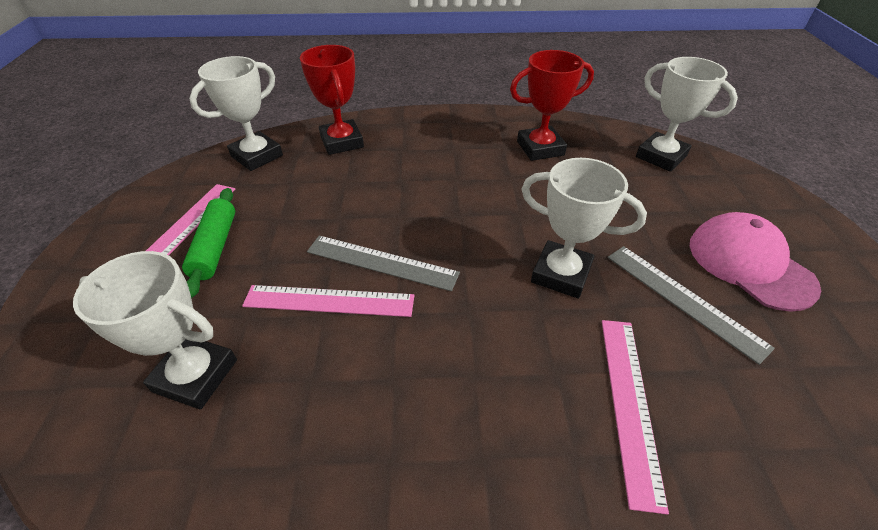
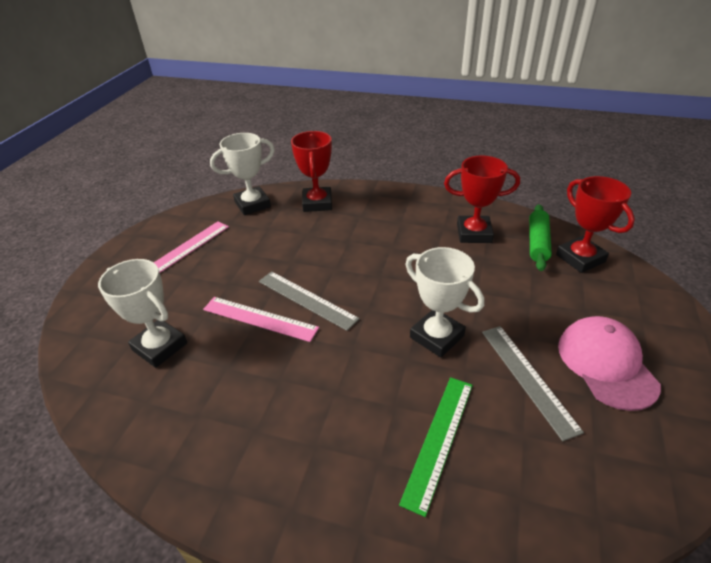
camera: 20 degrees right, 5 degrees down
green rolling pin [182,188,235,298] -> green rolling pin moved to [529,204,552,271]
pink ruler [602,320,669,515] -> green ruler [399,377,473,517]
white trophy [636,57,738,172] -> red trophy [556,176,635,273]

